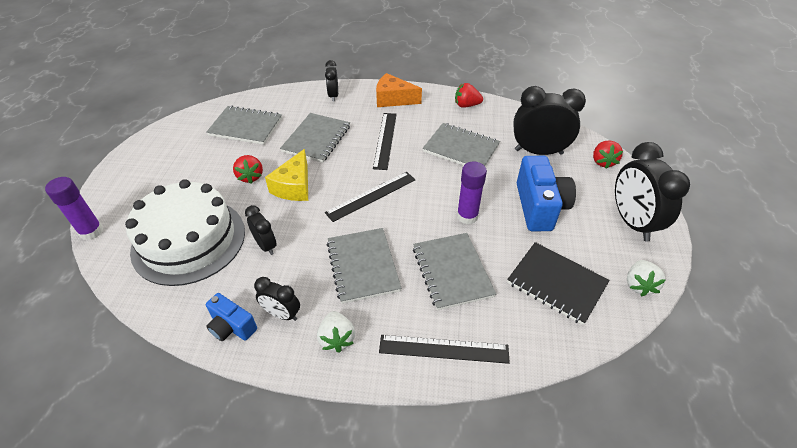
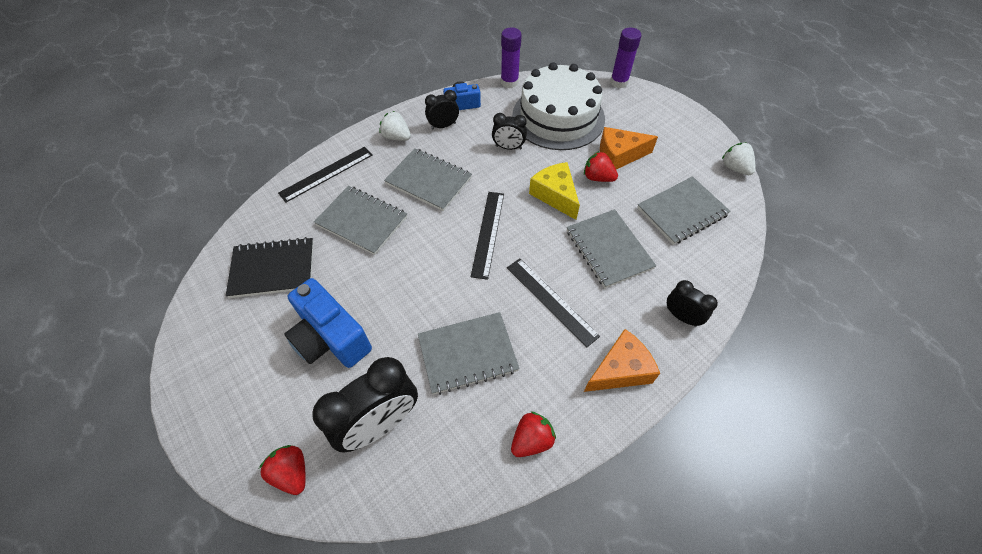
camera: 135 degrees right, 10 degrees up
purple glue stick [457,162,487,224] -> purple glue stick moved to [501,28,522,88]
black clock [615,142,690,241] -> none
white strawberry [627,260,665,296] -> white strawberry moved to [722,142,755,175]
none -> orange cheese [600,127,658,169]

